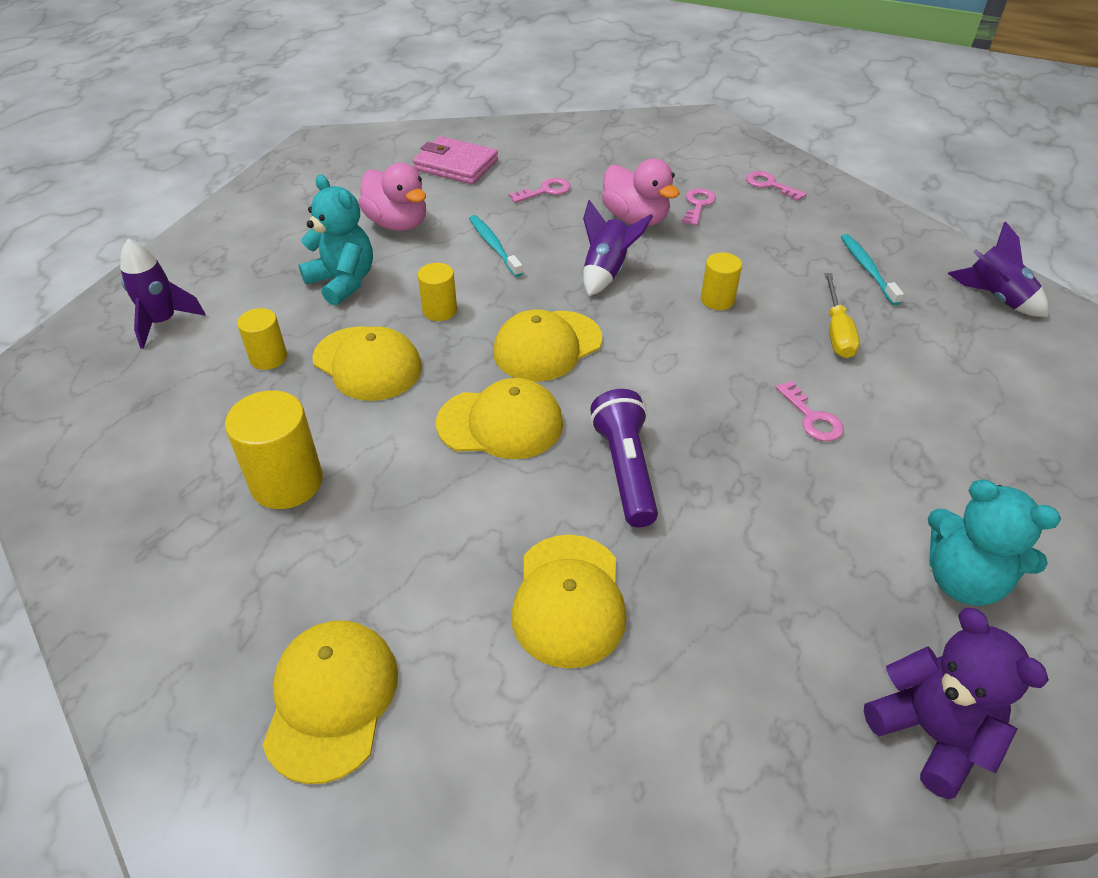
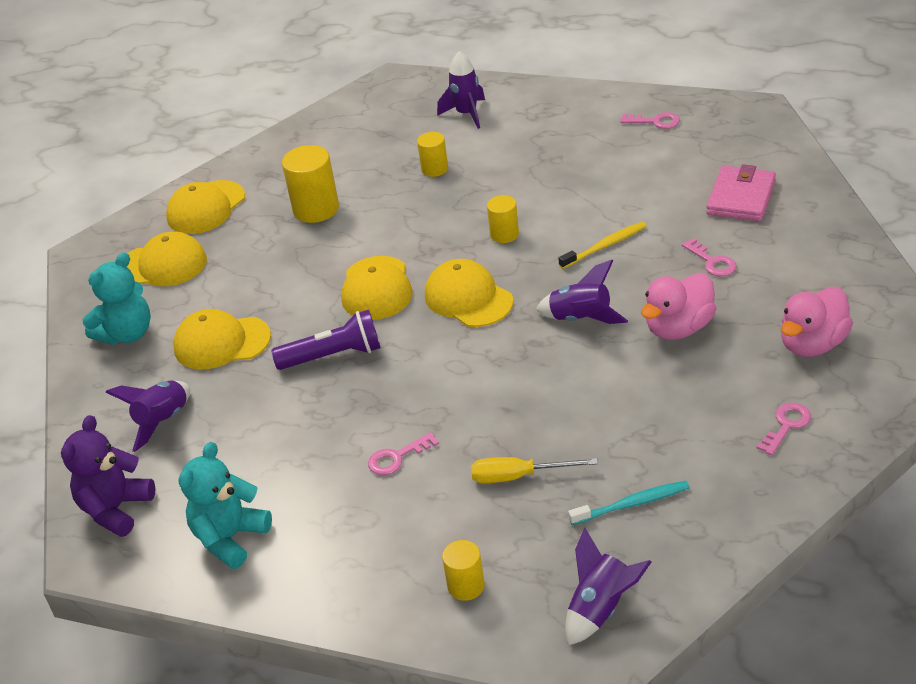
camera: 90 degrees right, 5 degrees down
turquoise teddy bear [299,175,373,306] -> turquoise teddy bear moved to [83,252,151,345]
yellow cap [312,326,422,401] -> yellow cap moved to [166,180,245,234]
pink duck [358,163,426,231] -> pink duck moved to [781,287,853,357]
turquoise toothbrush [469,215,523,277] -> yellow toothbrush [559,222,647,269]
pink key [682,188,716,226] -> pink key moved to [620,112,680,129]
yellow cylinder [701,252,742,310] -> yellow cylinder moved to [442,540,485,601]
purple teddy bear [864,608,1049,799] -> purple teddy bear turned 150 degrees clockwise [61,415,155,537]
none -> purple rocket [105,380,190,452]

